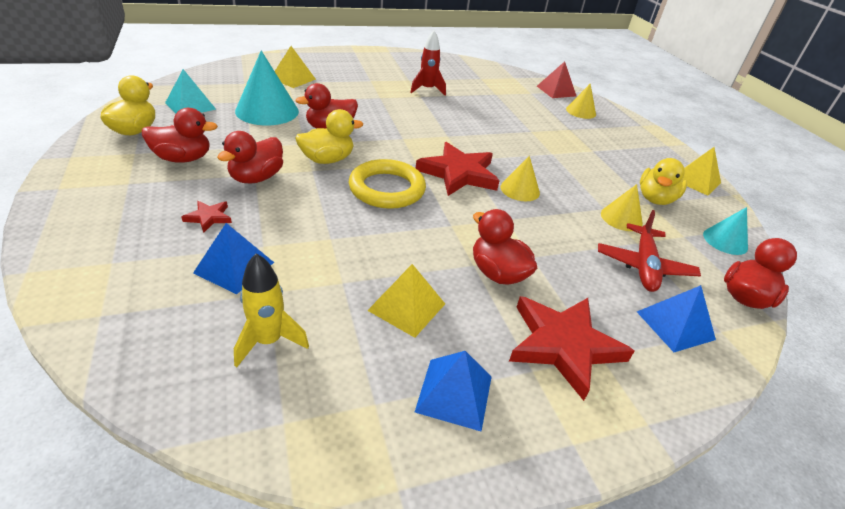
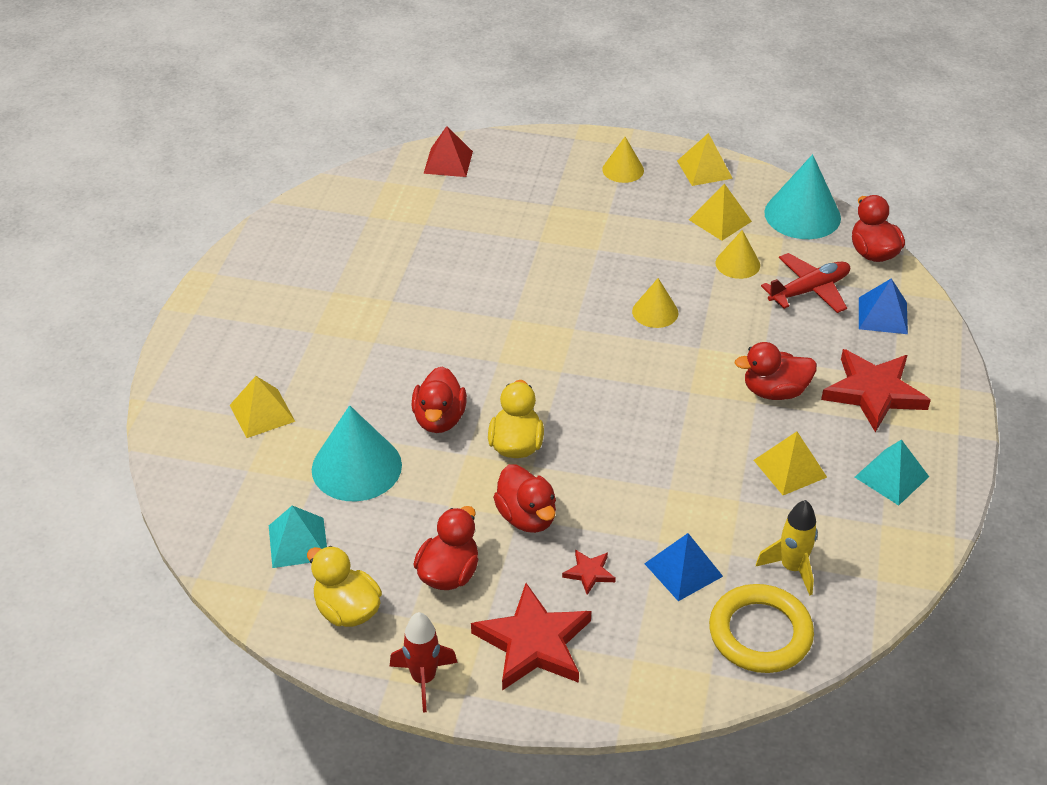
camera: 55 degrees left, 5 degrees up
yellow ring [349,159,426,209] -> yellow ring moved to [709,584,814,673]
red rocket [410,31,446,95] -> red rocket moved to [389,612,458,712]
blue pyramid [415,351,492,431] -> turquoise pyramid [855,439,929,506]
red star [416,142,500,196] -> red star moved to [471,583,592,691]
yellow cone [566,83,596,119] -> yellow cone moved to [602,137,644,183]
red plane [598,210,701,292] -> red plane turned 75 degrees counterclockwise [761,253,850,313]
yellow duck [640,158,687,205] -> yellow pyramid [689,184,752,241]
turquoise cone [703,207,748,255] -> turquoise cone [764,154,841,239], size x1.76

